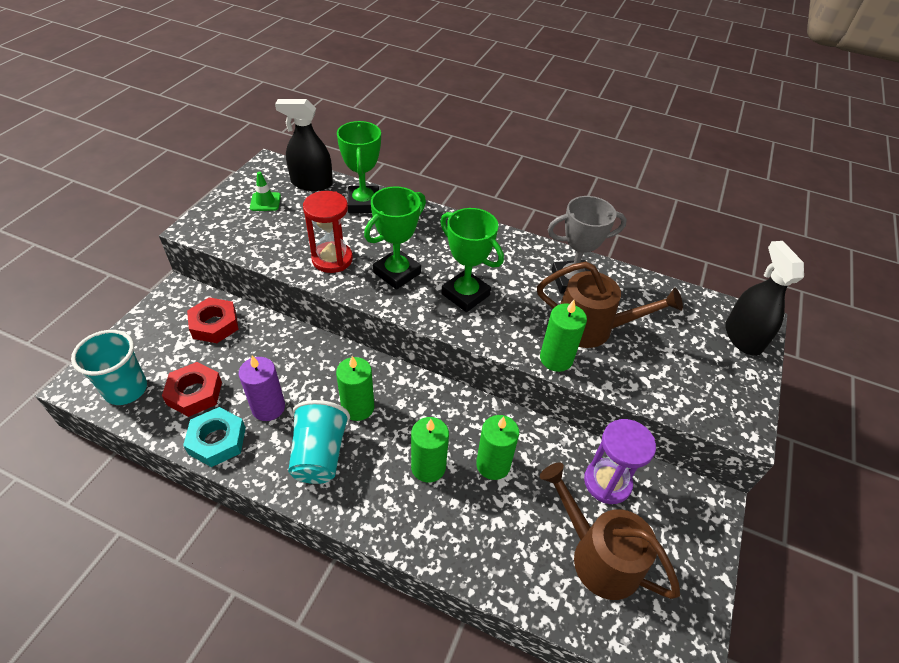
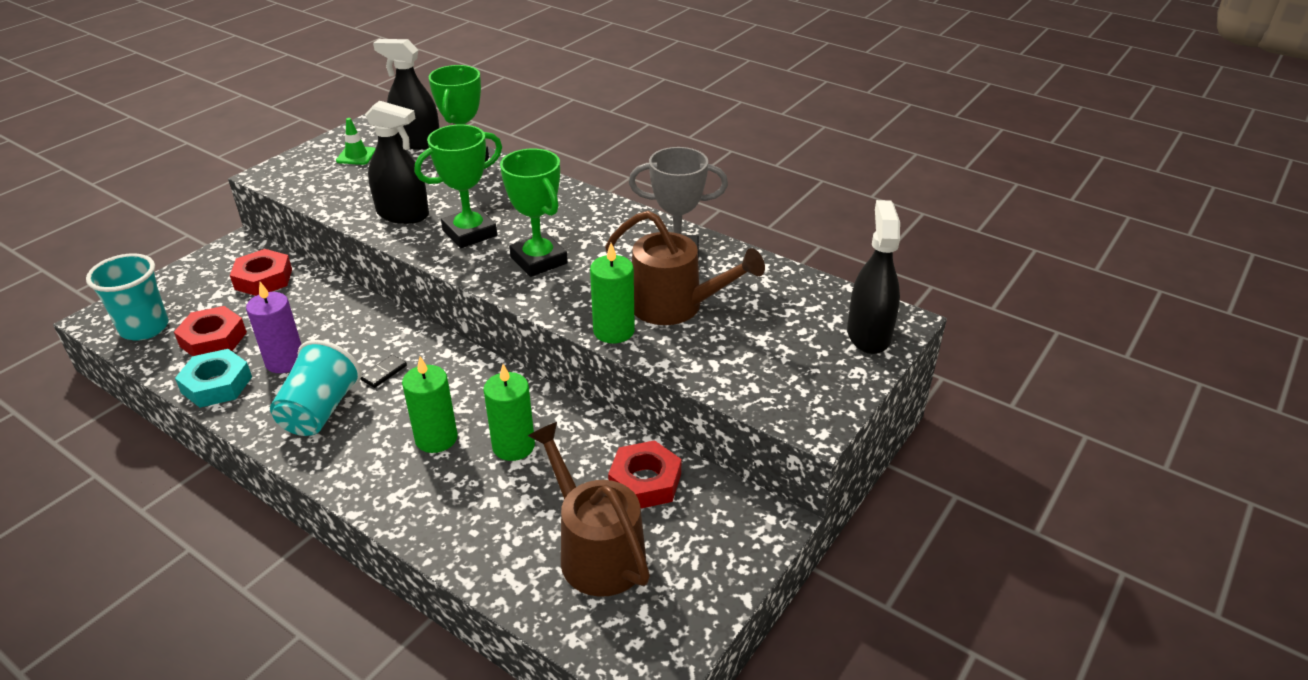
camera: 15 degrees right, 10 degrees down
red hourglass [303,191,353,273] -> black spray bottle [365,101,429,224]
green candle [336,356,374,421] -> black domino [361,355,407,388]
purple hourglass [584,419,656,504] -> red nut [608,440,682,508]

